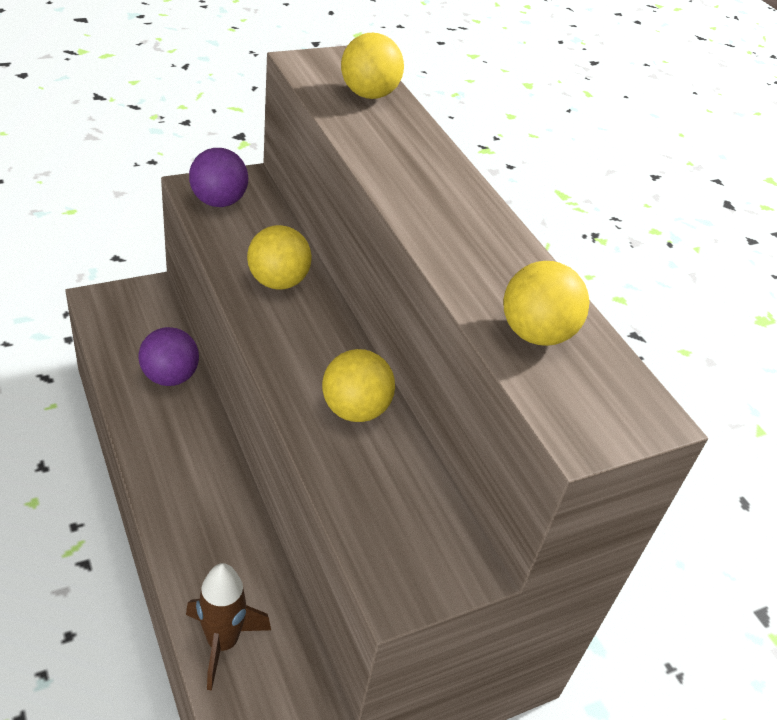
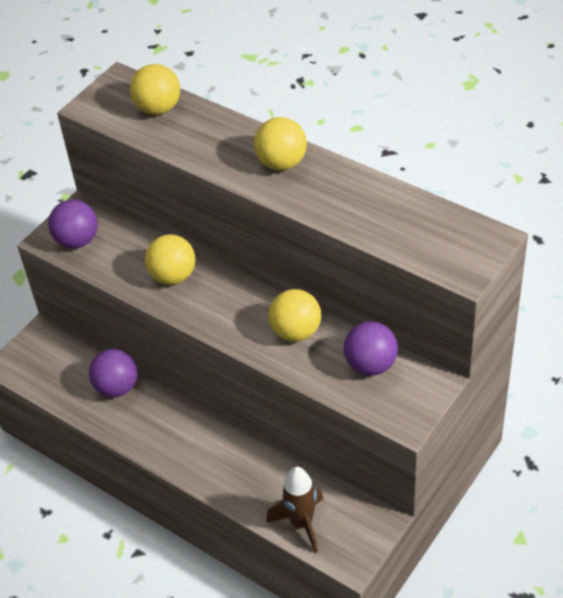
camera: 20 degrees left, 5 degrees up
yellow ball [503,261,590,346] -> yellow ball moved to [254,117,307,170]
none -> purple ball [344,321,398,376]

